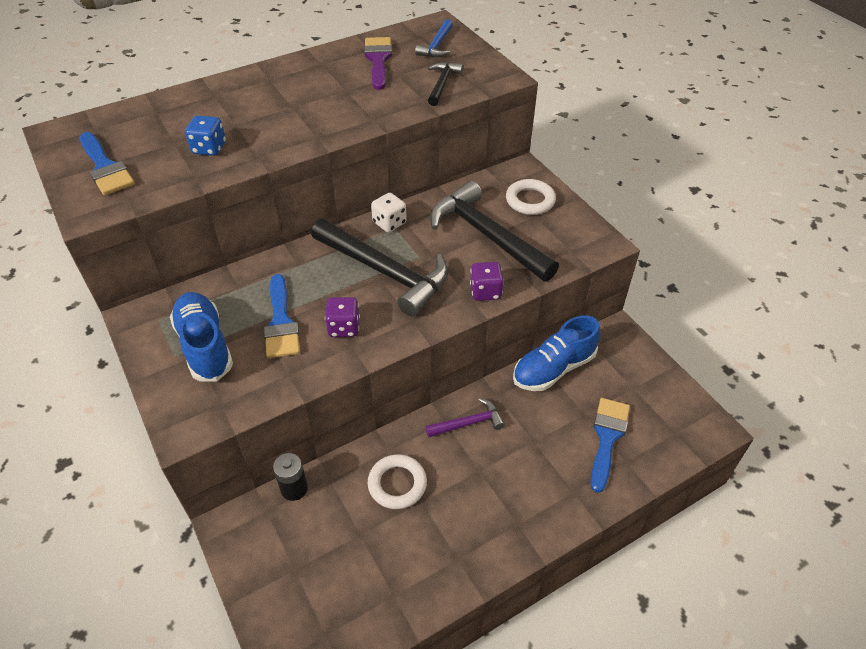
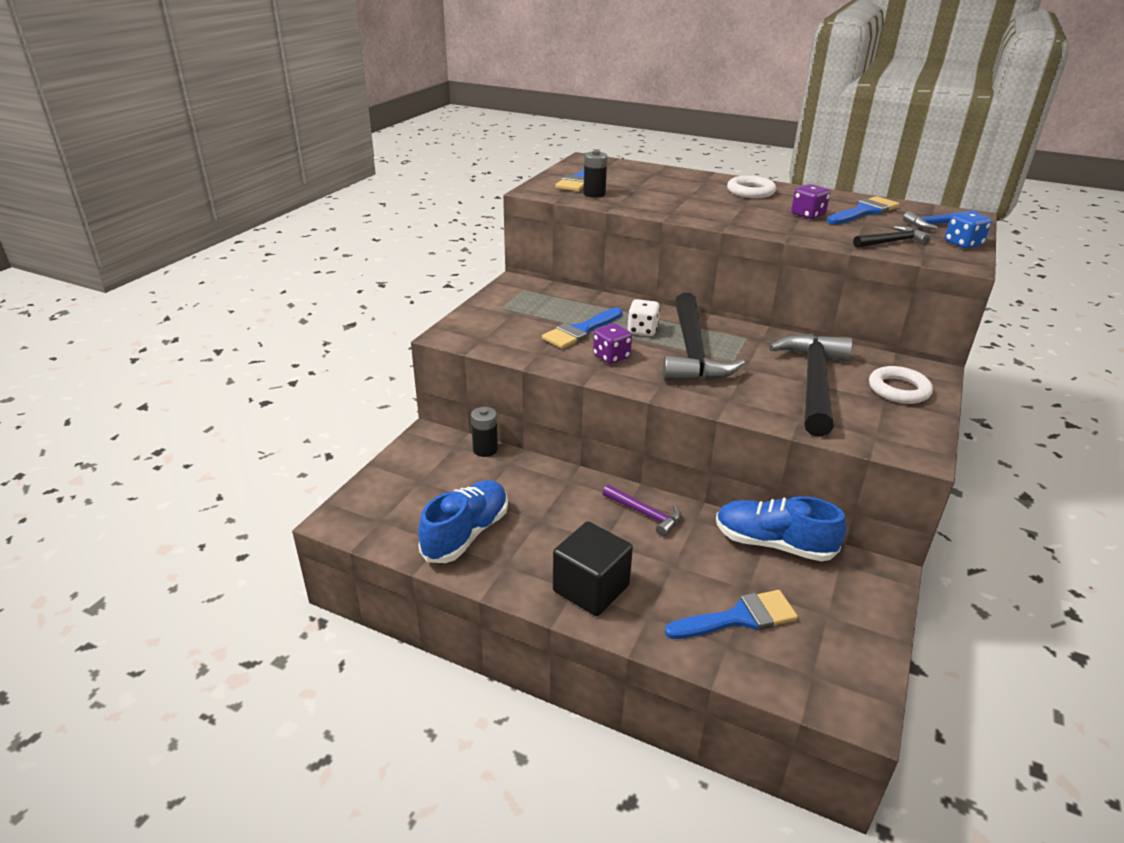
camera: 55 degrees right, 15 degrees down
blue shoe [170,292,233,382] -> blue shoe moved to [418,480,508,563]
blue dice [185,116,226,156] -> blue dice moved to [945,211,992,249]
purple brush [364,37,392,90] -> blue brush [827,196,900,225]
white ring [368,454,427,509] -> white ring moved to [727,176,776,198]
white dice [371,193,407,232] -> white dice moved to [628,299,660,336]
purple dice [470,262,504,301] -> purple dice moved to [791,184,830,220]
none -> black cube [553,521,633,616]
none -> black battery [583,150,607,198]

